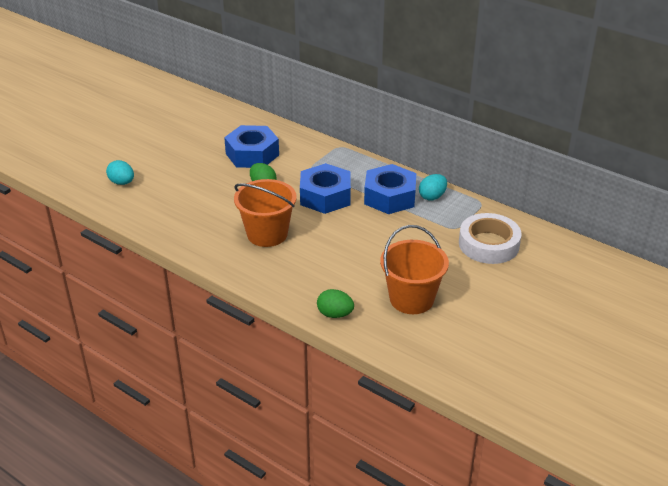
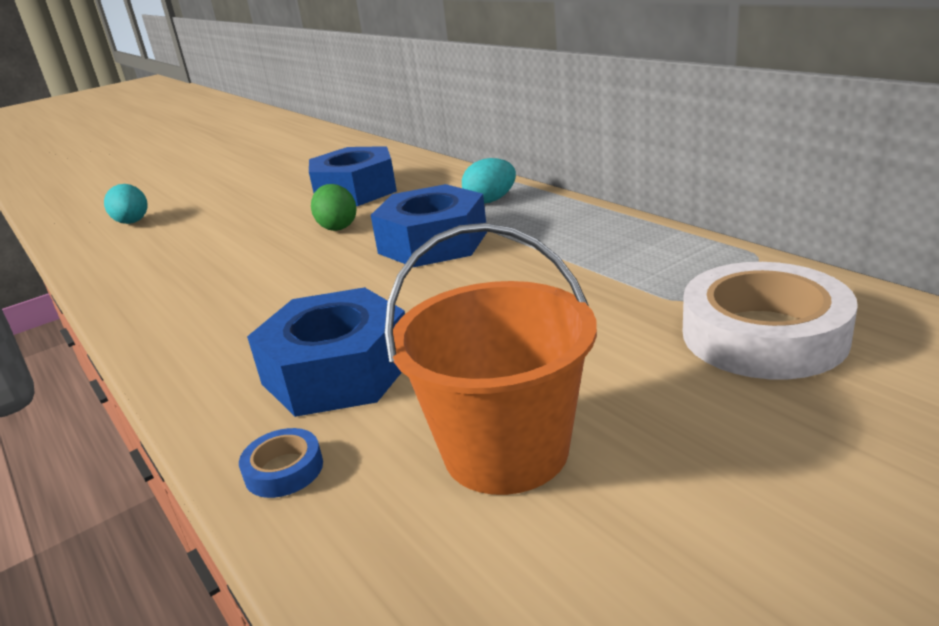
camera: 20 degrees right, 10 degrees down
orange bucket [234,179,297,247] -> none
green egg [317,289,354,318] -> blue tape [239,428,323,498]
blue nut [364,164,416,214] -> blue nut moved to [247,287,405,417]
turquoise egg [419,174,447,200] -> turquoise egg moved to [462,158,516,204]

